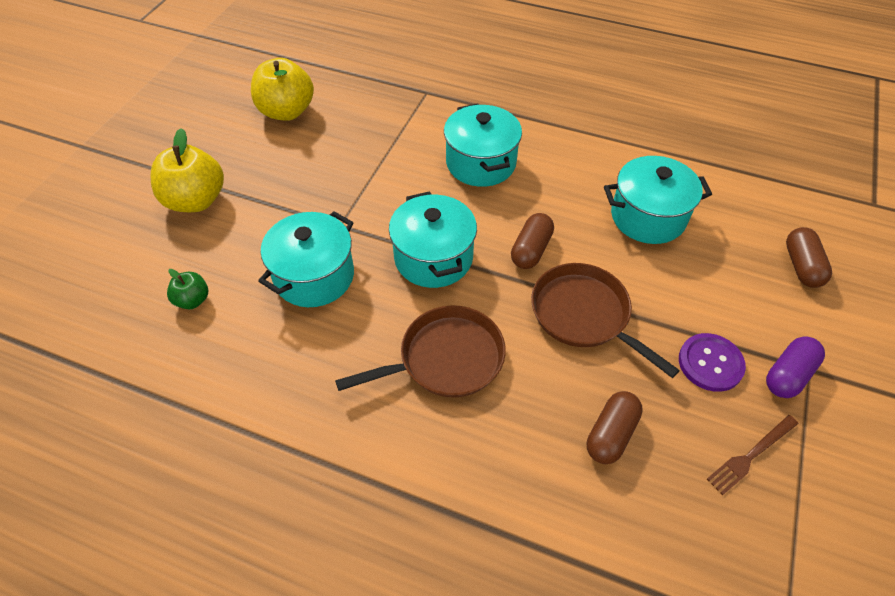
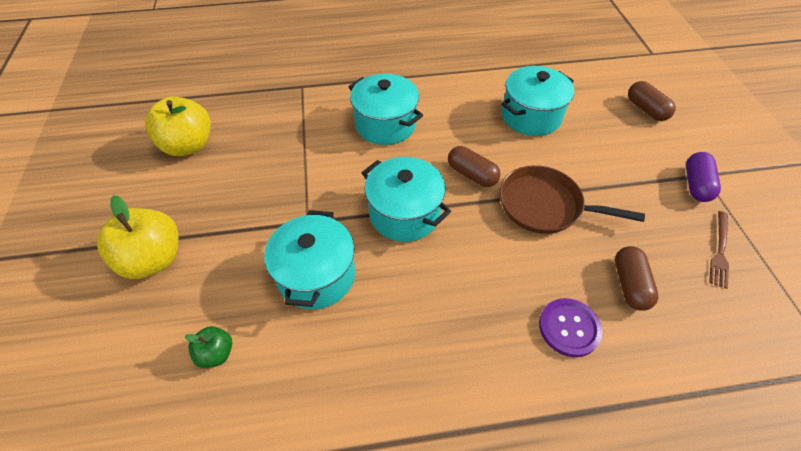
camera: 30 degrees left, 0 degrees up
brown pan [335,305,506,398] -> none
brown capsule [511,213,554,269] -> brown capsule turned 45 degrees counterclockwise [448,146,501,187]
purple button [679,333,746,392] -> purple button moved to [539,298,602,357]

